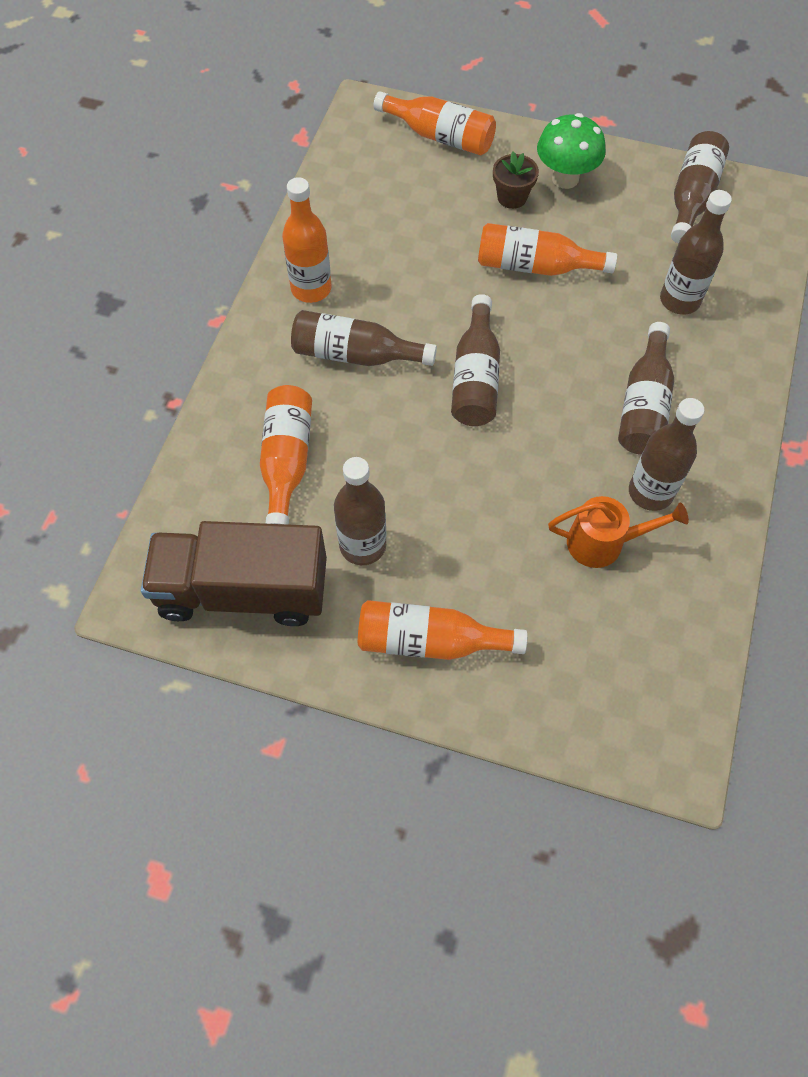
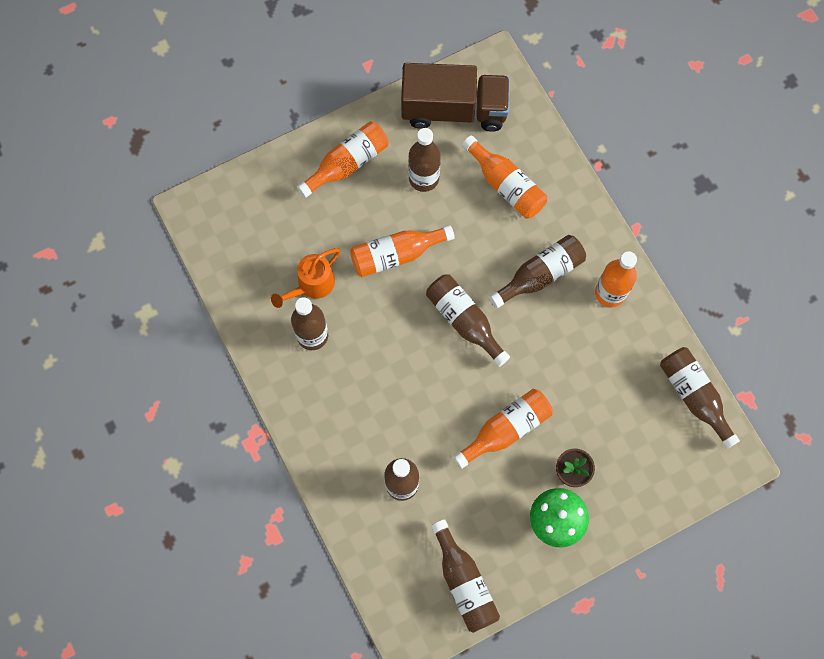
camera: 135 degrees right, 10 degrees up
brown truck [141,521,327,626] -> brown truck turned 45 degrees clockwise [401,63,510,132]
orange bottle [373,91,496,155] -> orange bottle moved to [350,225,454,277]
brown bottle [618,322,674,455] -> brown bottle moved to [660,347,740,449]

